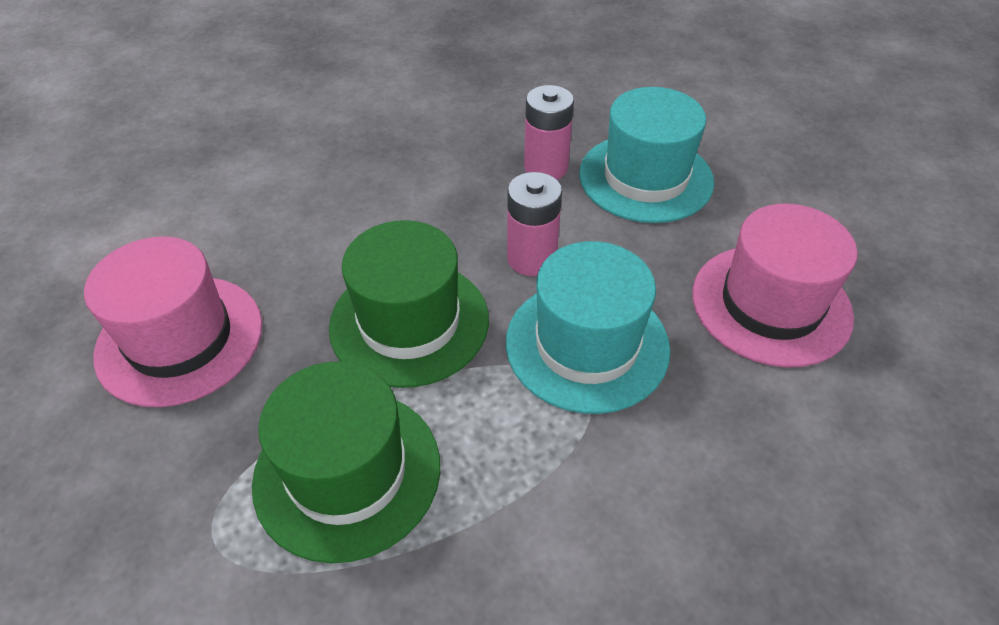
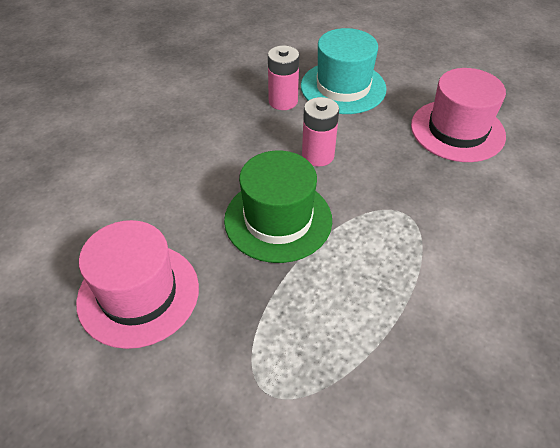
camera: 30 degrees left, 0 degrees up
green hat [252,361,440,563] -> none
turquoise hat [506,241,670,414] -> none

